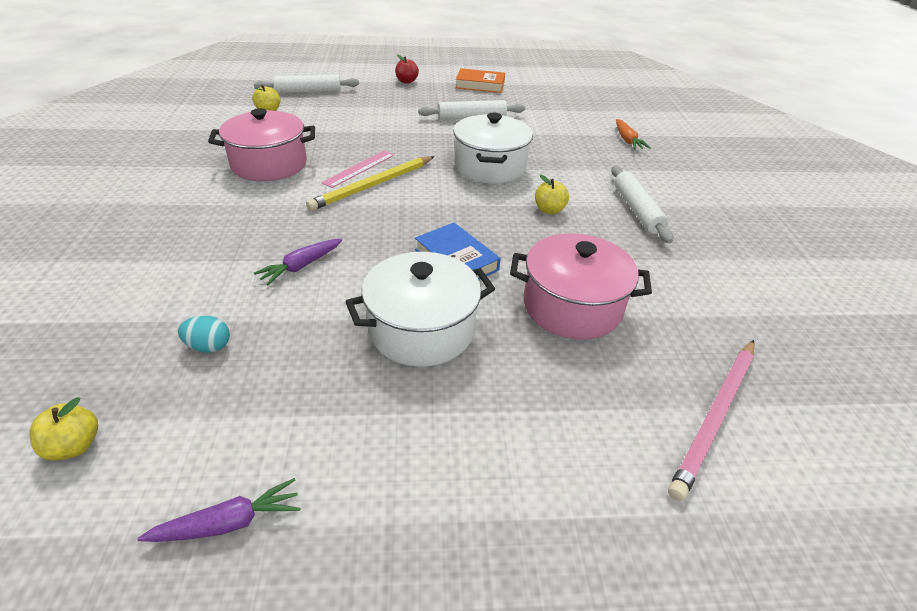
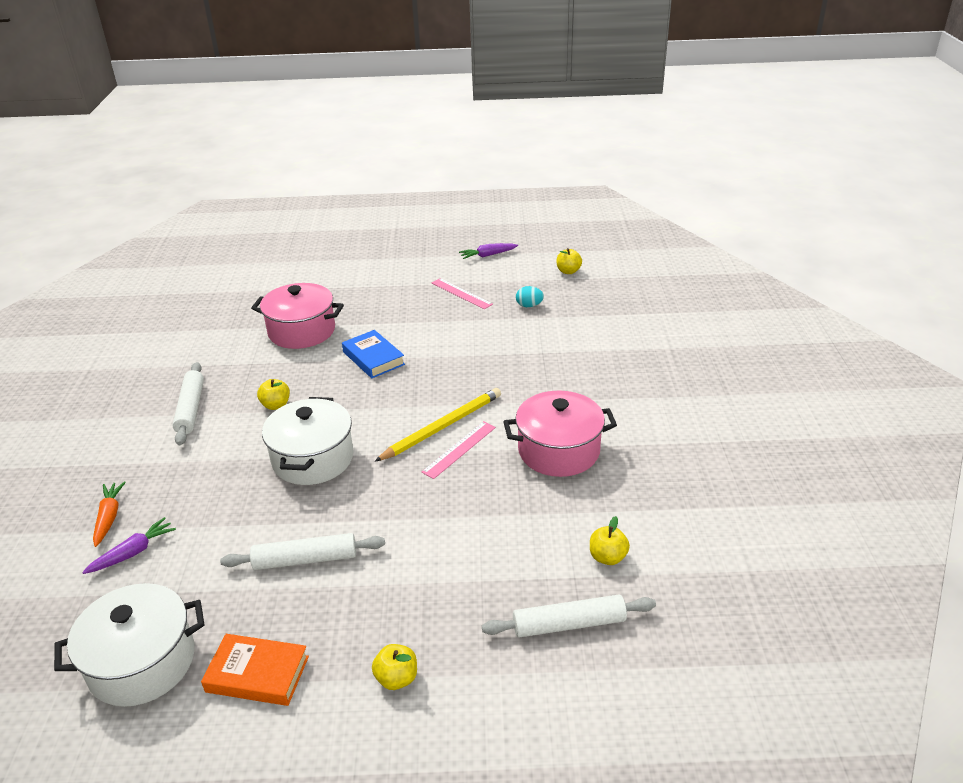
camera: 175 degrees left, 5 degrees down
purple carrot [254,239,342,285] -> purple carrot moved to [82,517,176,574]
white pot [345,252,495,367] -> white pot moved to [54,583,205,707]
red apple [395,54,419,84] -> yellow apple [372,644,417,690]
pink pencil [668,340,755,501] -> none
none -> pink ruler [432,278,493,309]

